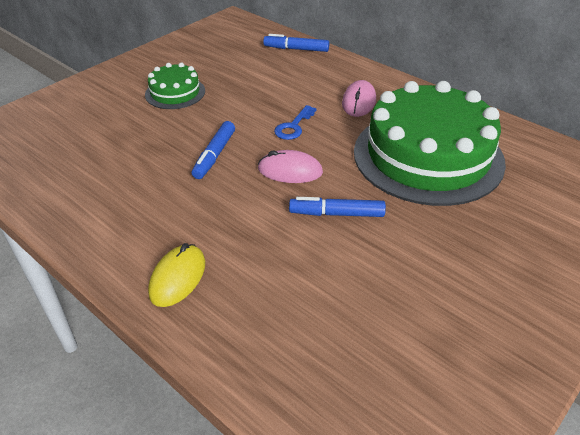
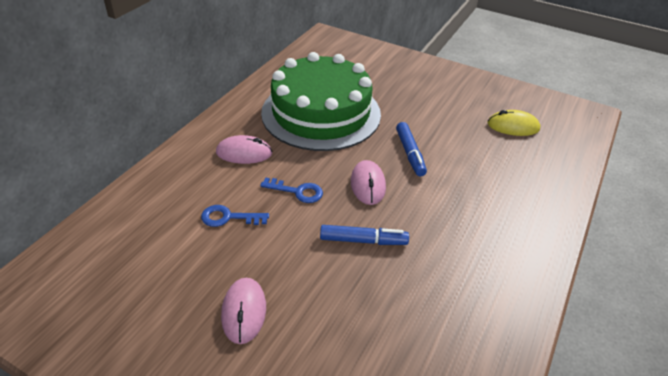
camera: 105 degrees left, 0 degrees up
green cake [145,63,205,109] -> pink mouse [221,278,266,344]
yellow mouse [148,243,205,307] -> yellow mouse moved to [487,110,540,136]
blue marker [263,34,329,52] -> none
none -> blue key [201,205,269,227]

